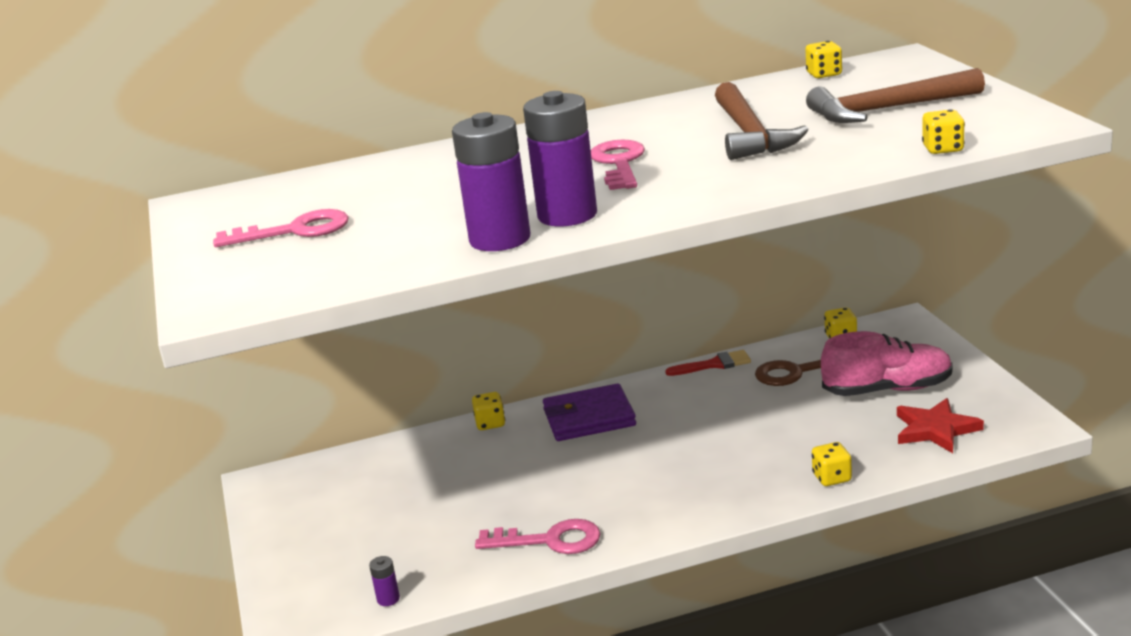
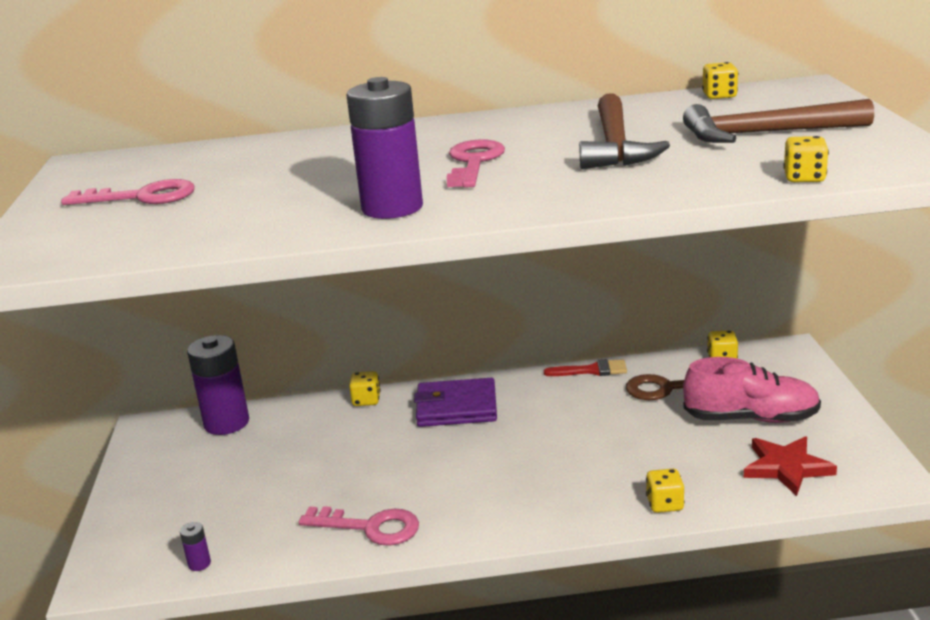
camera: 10 degrees right, 0 degrees up
purple battery [452,112,530,251] -> purple battery moved to [187,335,249,435]

